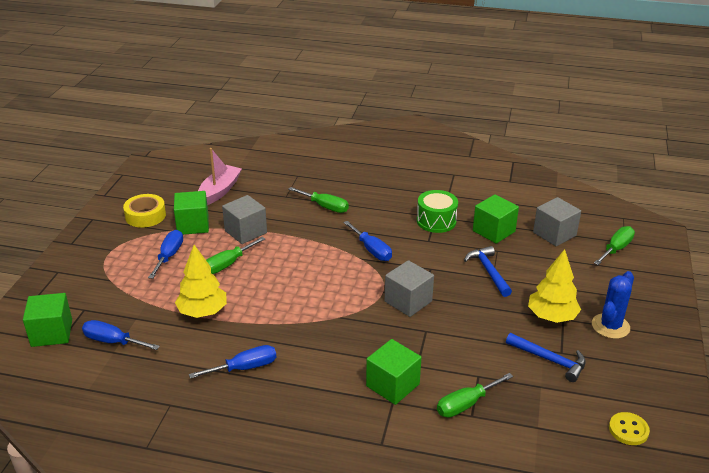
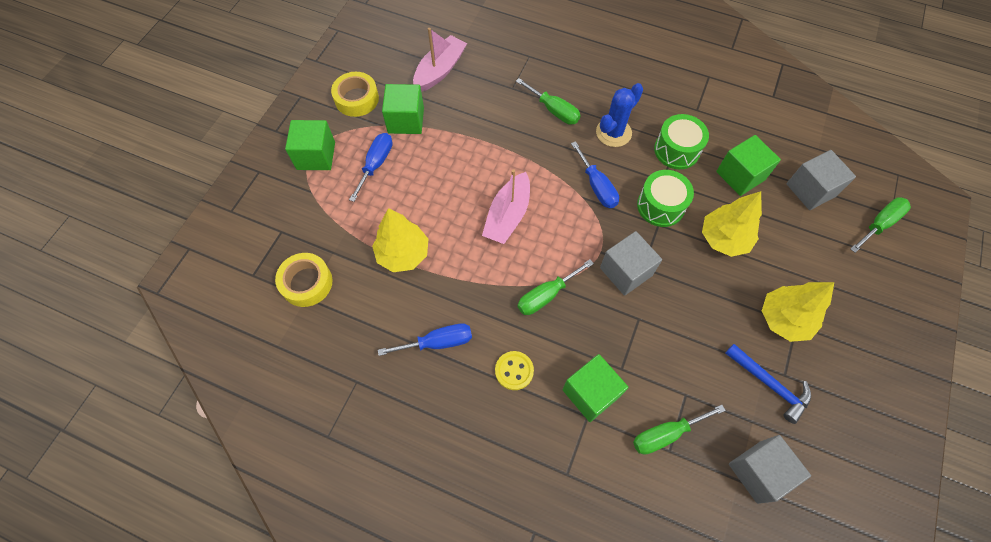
camera: 10 degrees right, 30 degrees up
green cube [23,293,72,347] -> green cube moved to [285,120,335,170]
blue screwdriver [82,320,160,350] -> yellow tape [275,253,333,307]
green screwdriver [206,237,265,274] -> green screwdriver moved to [518,259,594,315]
grey cube [222,195,267,244] -> grey cube moved to [729,435,811,504]
blue hammer [464,246,512,297] -> yellow tree [702,191,762,257]
blue cactus [592,271,634,339] -> blue cactus moved to [596,83,643,147]
yellow button [609,412,650,445] -> yellow button moved to [495,351,534,390]
none -> pink boat [482,169,530,244]
none -> green drum [637,170,694,227]

